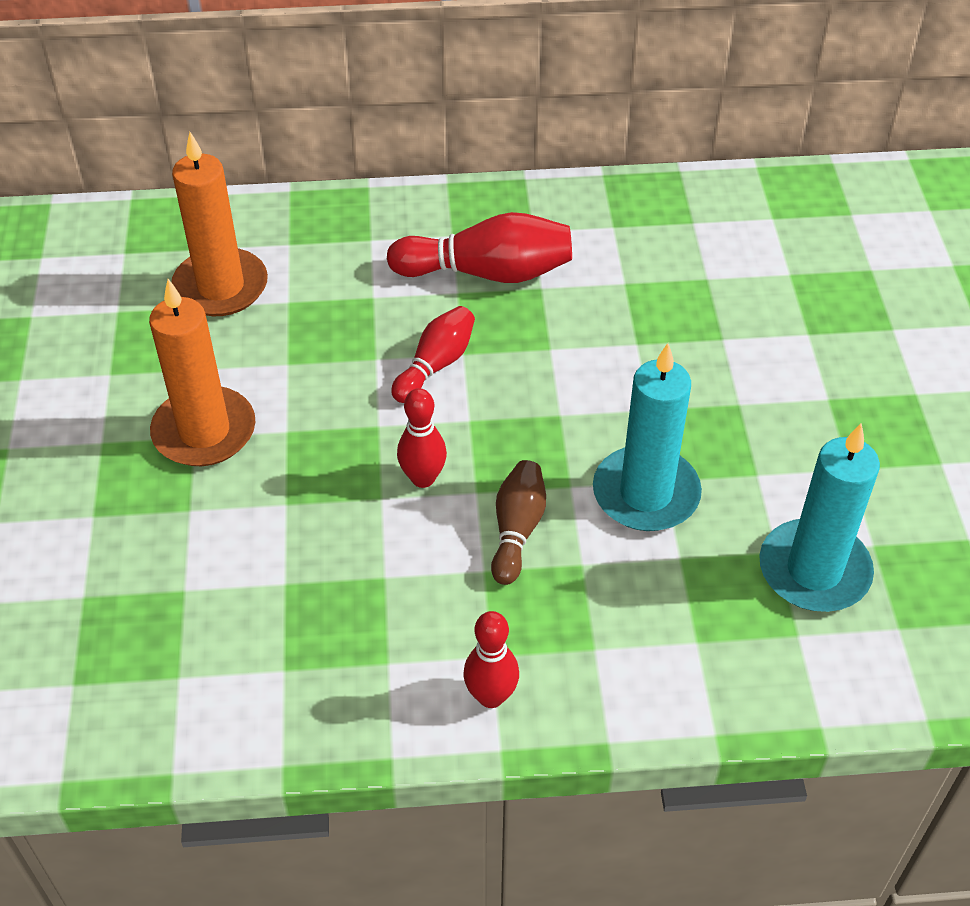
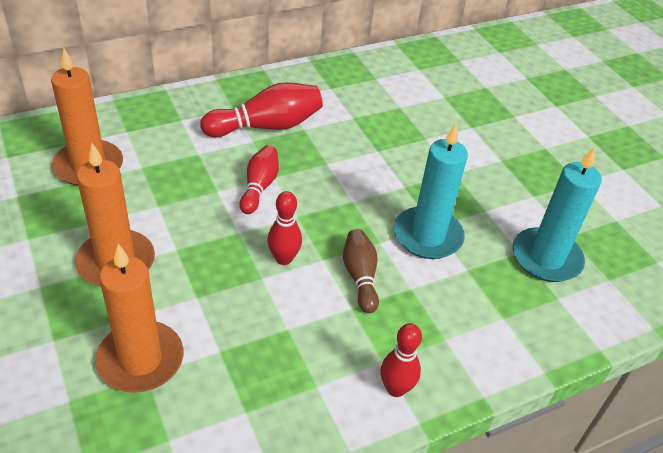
camera: 25 degrees left, 5 degrees down
none -> orange candle [95,244,183,393]

